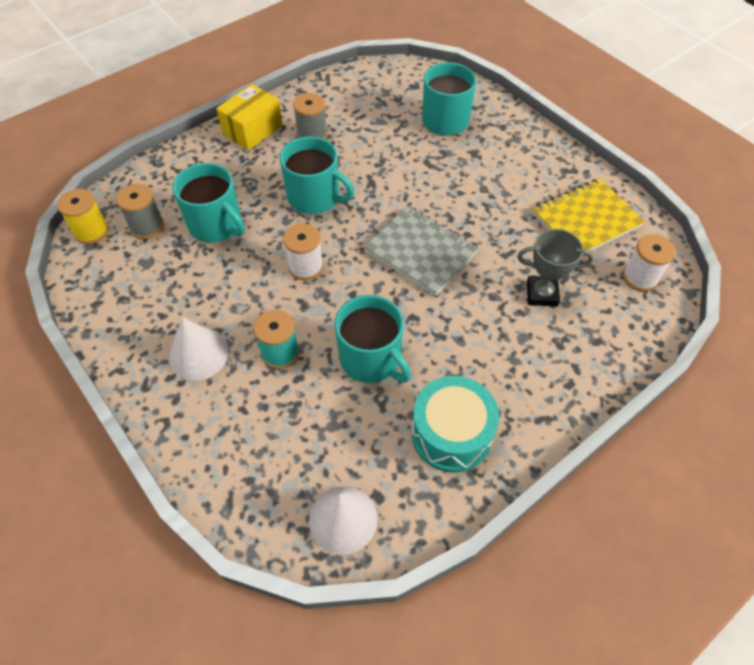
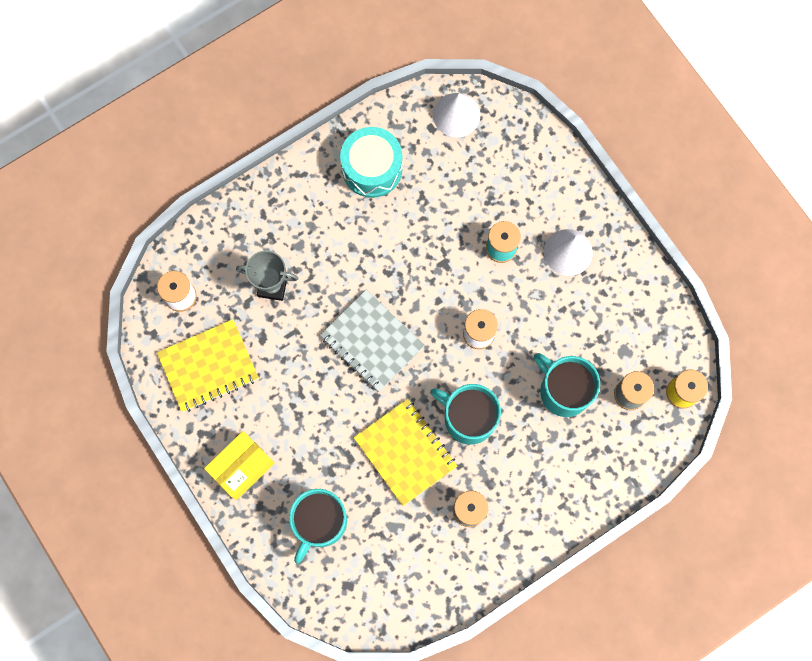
camera: 175 degrees left, 20 degrees up
yellow box [216,84,283,150] -> yellow box moved to [204,431,274,500]
turquoise mug [335,295,411,383] -> none
none -> yellow notebook [354,399,457,506]

